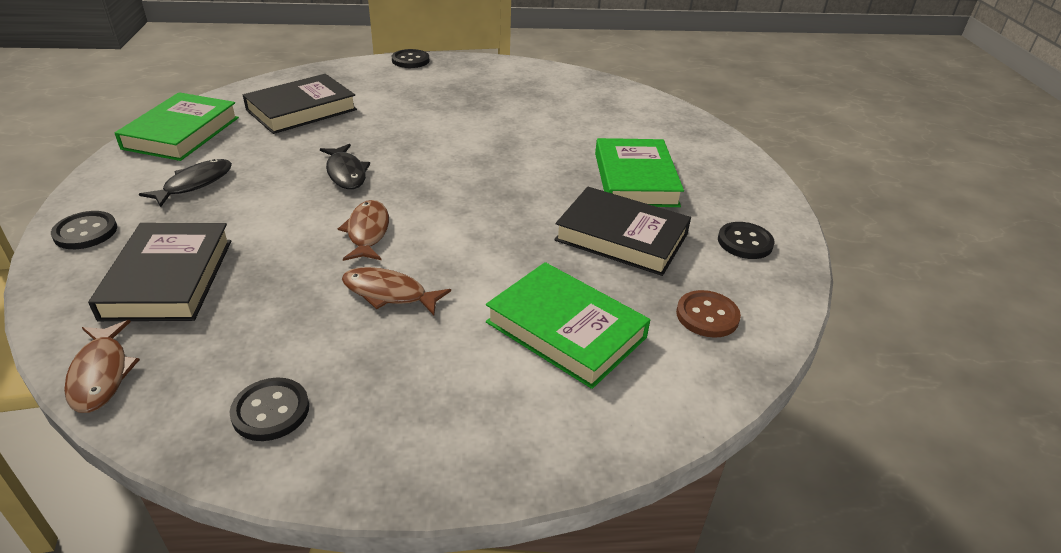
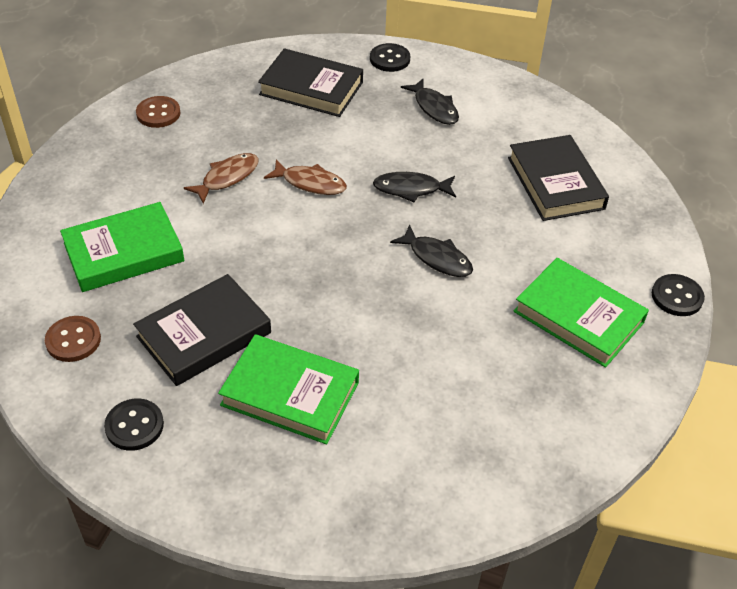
camera: 115 degrees right, 10 degrees up
brown fish [64,320,140,413] -> none
green book [115,92,239,161] -> green book moved to [514,258,649,368]
black button [229,378,309,441] -> brown button [136,96,180,128]
none -> black fish [390,224,473,277]

